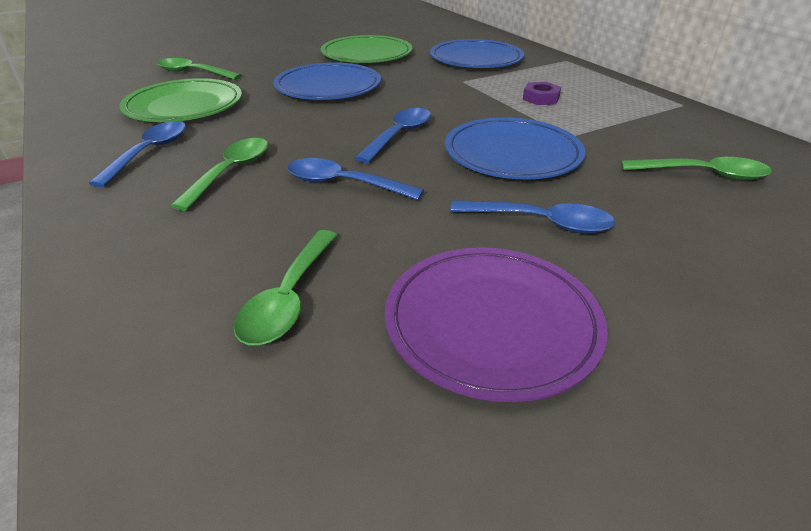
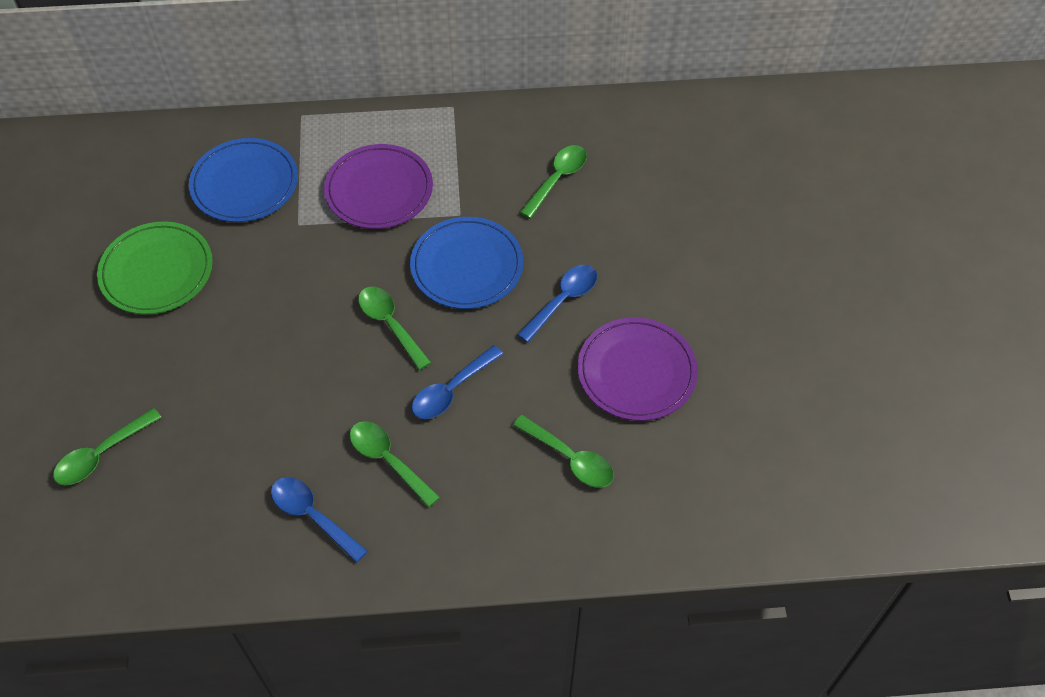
camera: 65 degrees left, 20 degrees up
green plate [119,78,242,122] -> none
blue plate [273,63,381,100] -> none
blue spoon [355,108,431,163] -> green spoon [358,287,431,370]
purple nut [523,82,561,105] -> purple plate [324,144,433,229]

